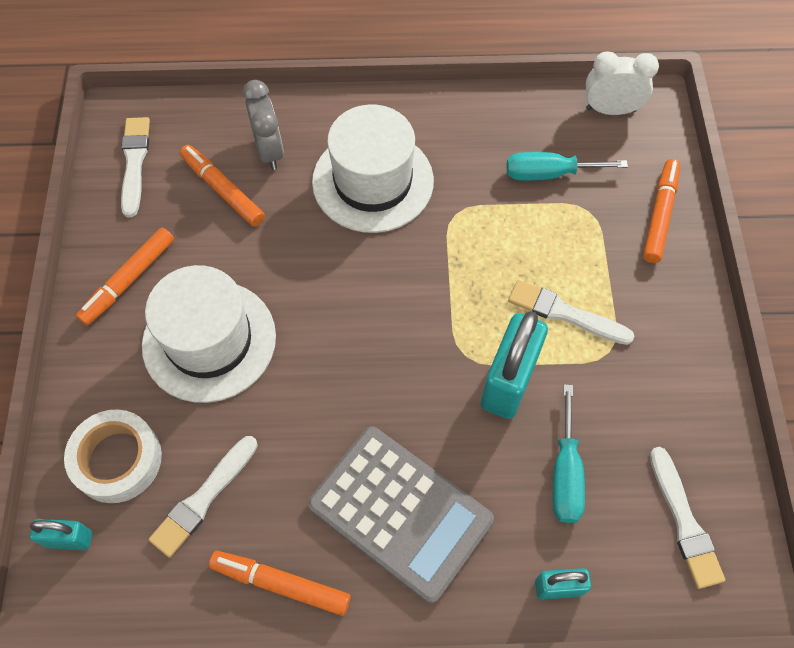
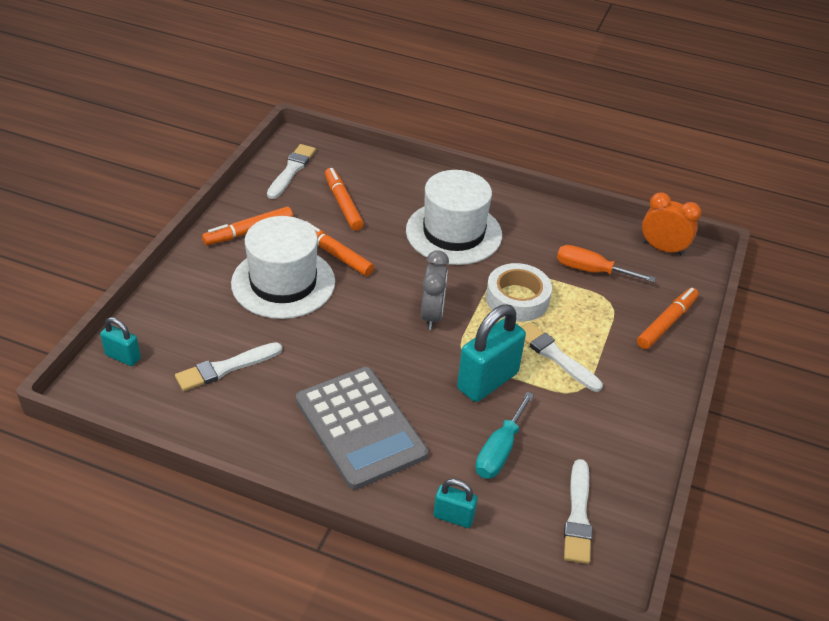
camera: 20 degrees right, 20 degrees down
white tape [64,409,162,503] -> white tape moved to [486,263,552,321]
orange marker [209,551,351,616] -> orange marker moved to [305,221,374,276]
grey clock [242,80,284,170] -> grey clock moved to [421,250,449,330]
turquoise screwdriver [507,152,628,181] -> orange screwdriver [557,245,655,282]
white clock [586,51,659,115] -> orange clock [642,192,701,256]

